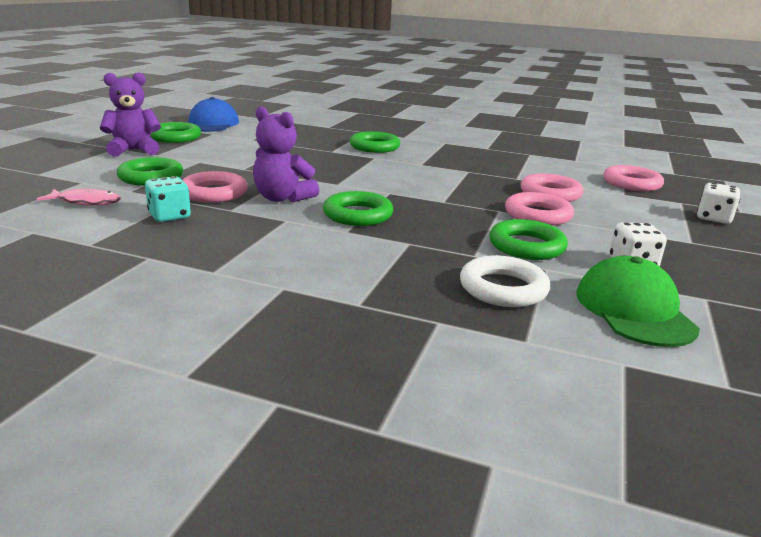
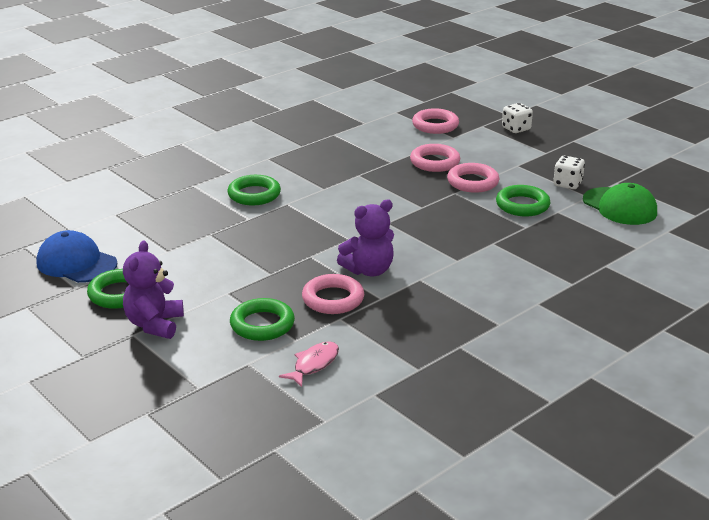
camera: 60 degrees left, 5 degrees up
turquoise dice [145,176,191,222] -> none
green ring [323,191,393,226] -> none
white ring [460,255,550,307] -> none
green cap [577,256,700,347] -> green cap turned 150 degrees counterclockwise [583,183,657,225]

